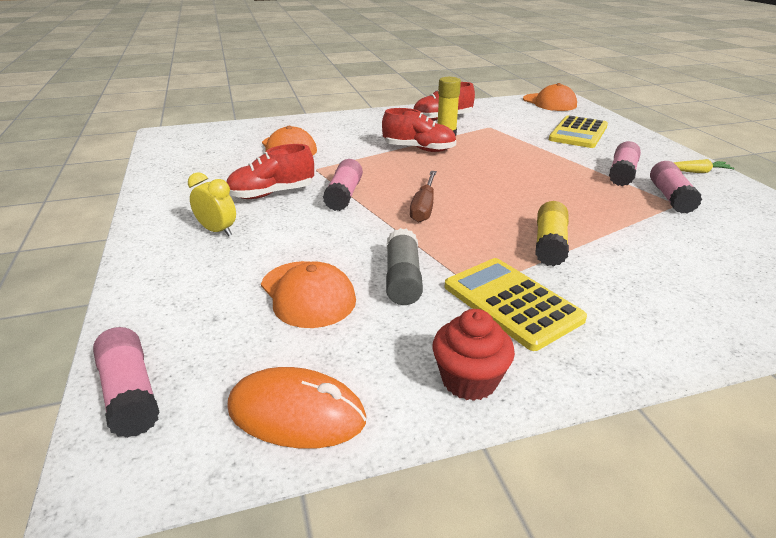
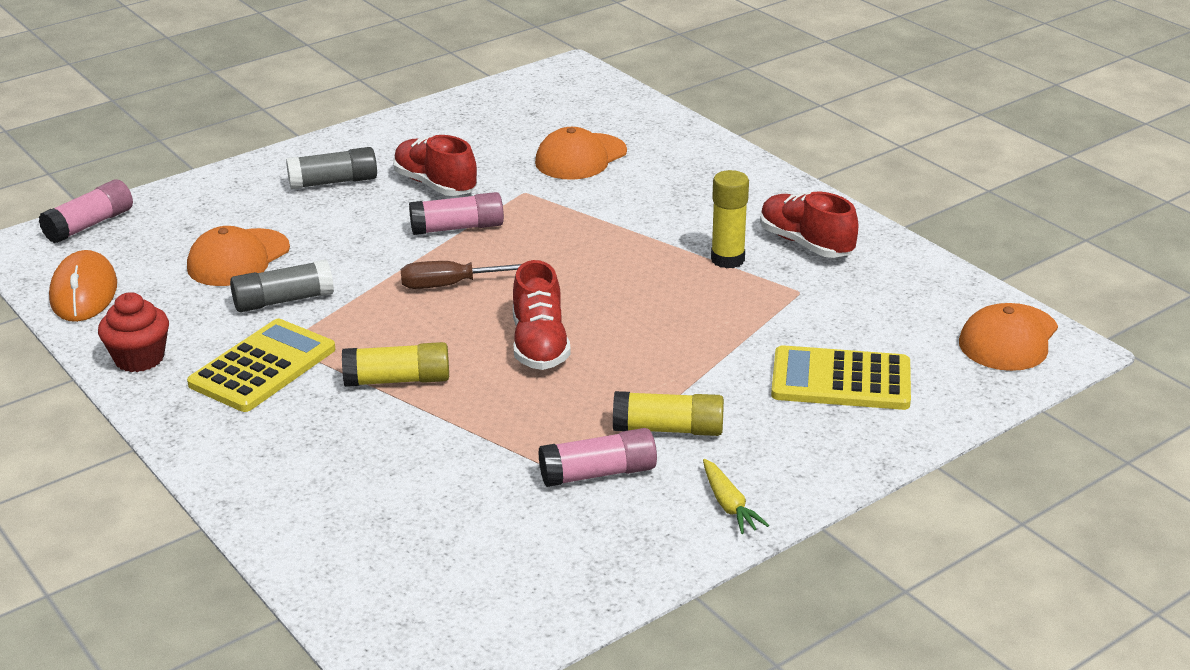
camera: 70 degrees right, 0 degrees up
yellow clock [188,172,236,236] -> grey glue stick [286,147,377,189]
red shoe [382,108,456,152] -> red shoe moved to [513,260,571,370]
pink glue stick [609,141,641,186] -> yellow glue stick [613,391,724,436]

